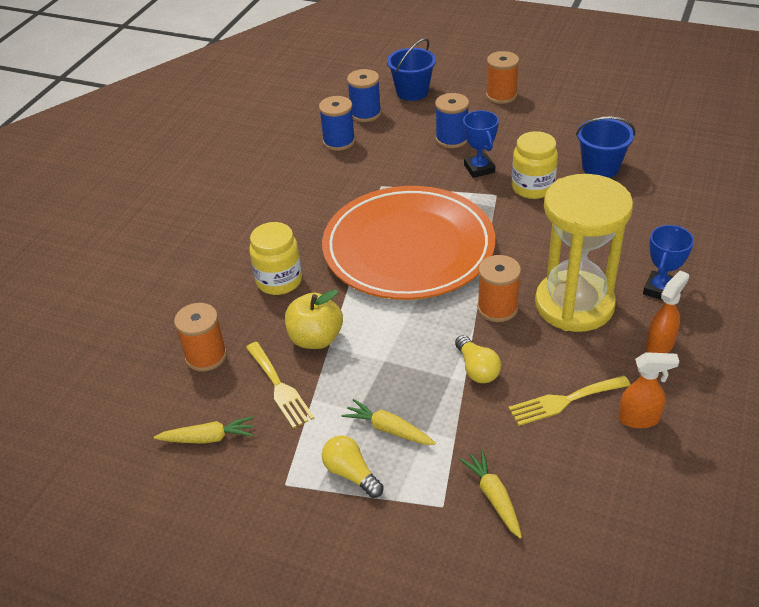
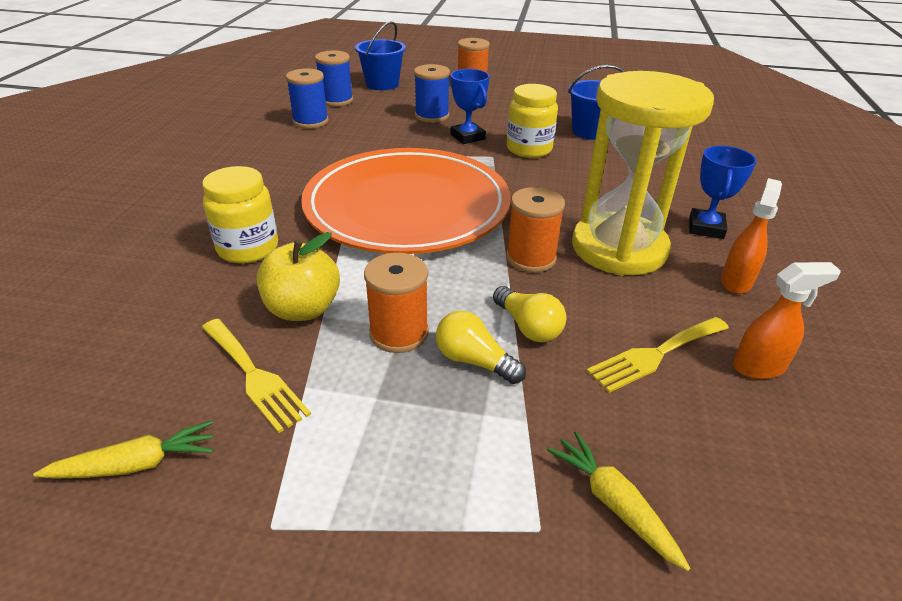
camera: 15 degrees left, 5 degrees down
orange spool [174,303,227,372] -> orange spool moved to [364,253,429,353]
yellow light bulb [322,435,384,498] -> yellow light bulb moved to [436,311,526,384]
yellow carrot [342,399,436,445] -> none

